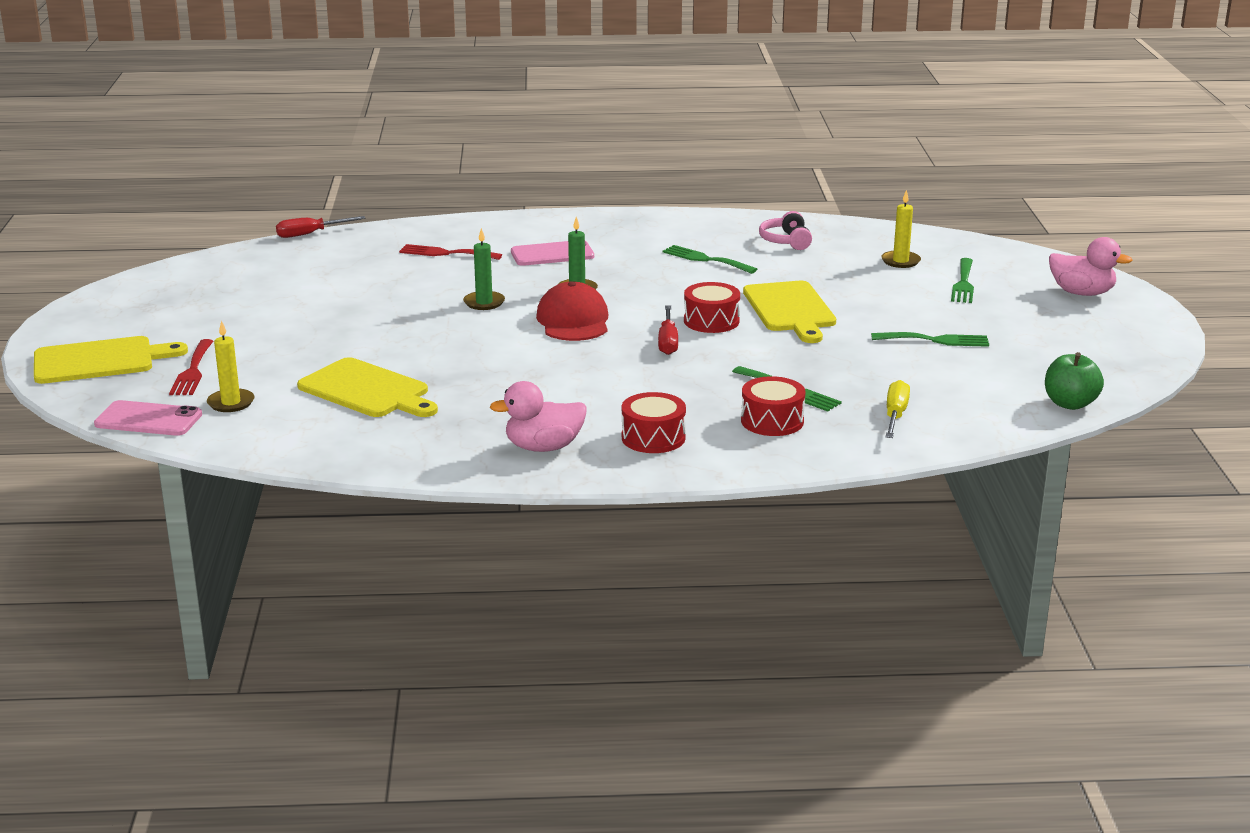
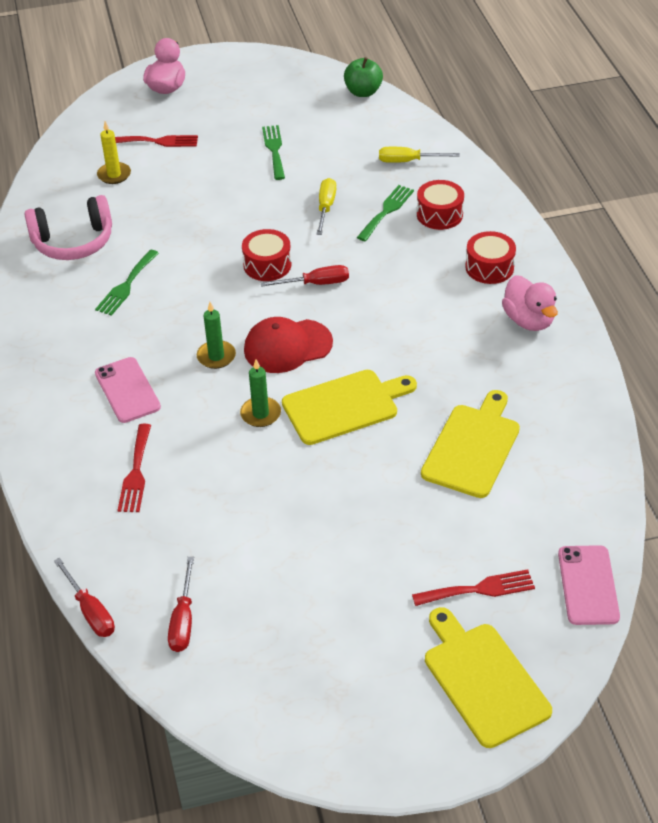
camera: 100 degrees left, 20 degrees up
yellow candle [207,320,254,412] -> none
yellow cutting board [743,281,836,343] -> yellow cutting board moved to [282,370,417,445]
pink headphones [759,211,812,250] -> pink headphones [24,195,112,260], size x1.62
green fork [951,258,974,303] -> red fork [115,135,198,147]
none -> red screwdriver [168,557,194,652]
none -> yellow screwdriver [316,178,336,235]

